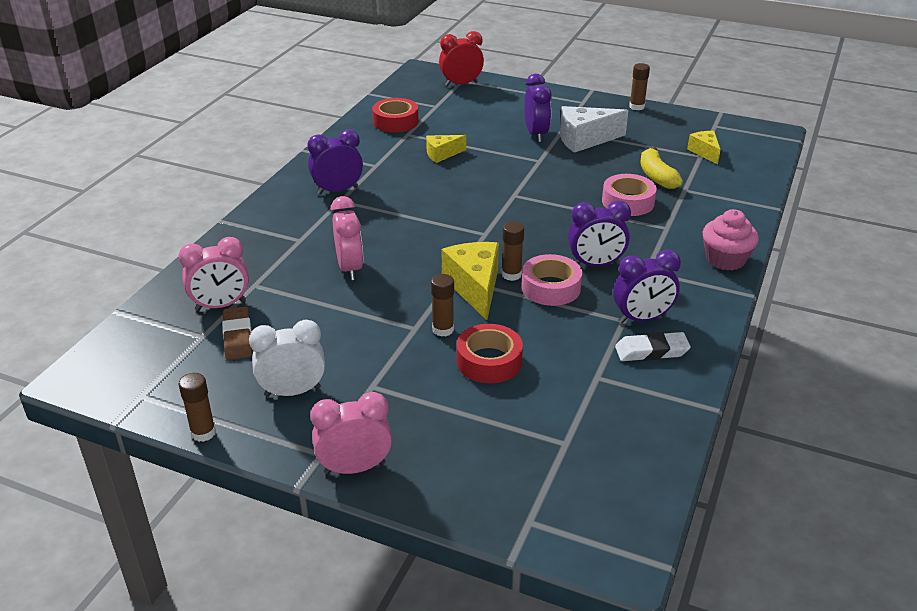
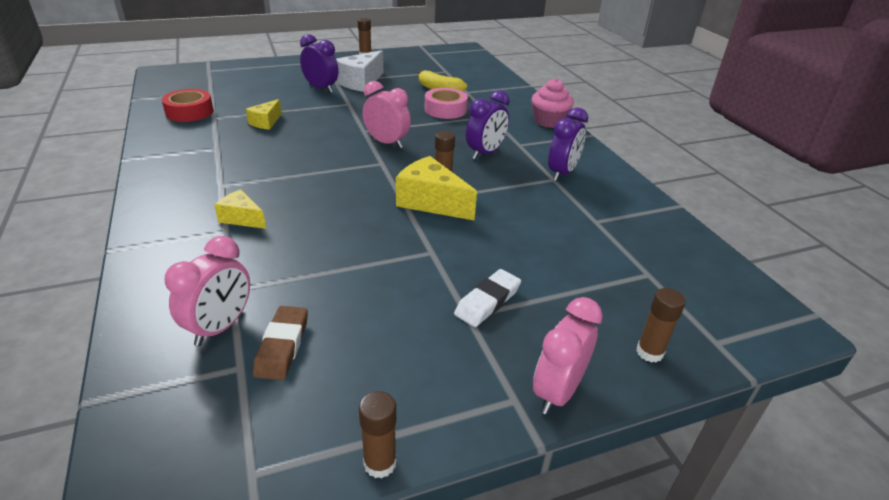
camera: 45 degrees left, 0 degrees up
brown eraser [222,306,252,360] -> brown eraser turned 60 degrees clockwise [253,306,308,380]
white clock [249,320,325,397] -> none
purple clock [307,129,363,195] -> none
pink clock [331,196,363,280] -> pink clock moved to [362,81,411,148]
brown glue stick [431,274,454,337] -> brown glue stick moved to [636,288,686,363]
red clock [439,31,484,86] -> none
red tape [457,324,523,383] -> none
pink tape [521,254,582,306] -> none
white eraser [615,332,691,361] -> white eraser moved to [454,269,521,327]
yellow cheese [687,131,721,165] -> yellow cheese moved to [214,189,266,229]

